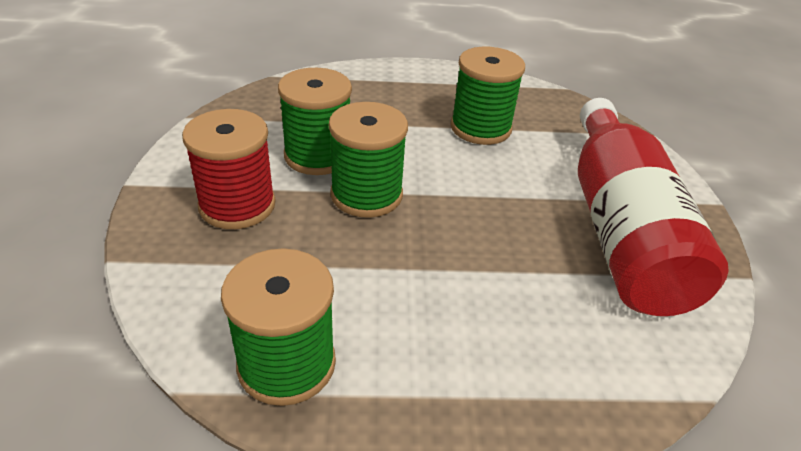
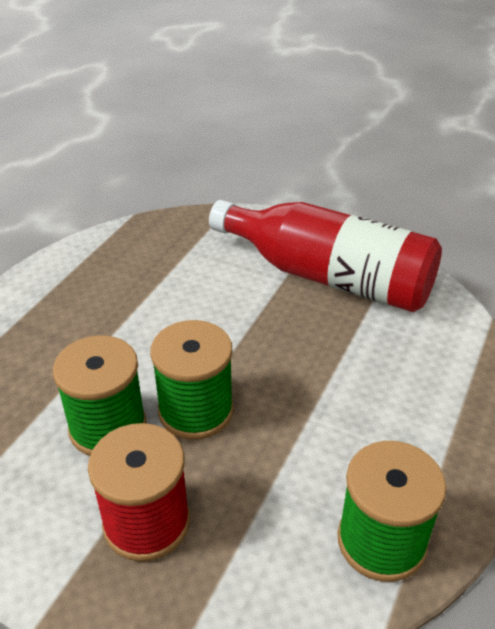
camera: 60 degrees left, 0 degrees up
green spool [451,47,525,145] -> none

